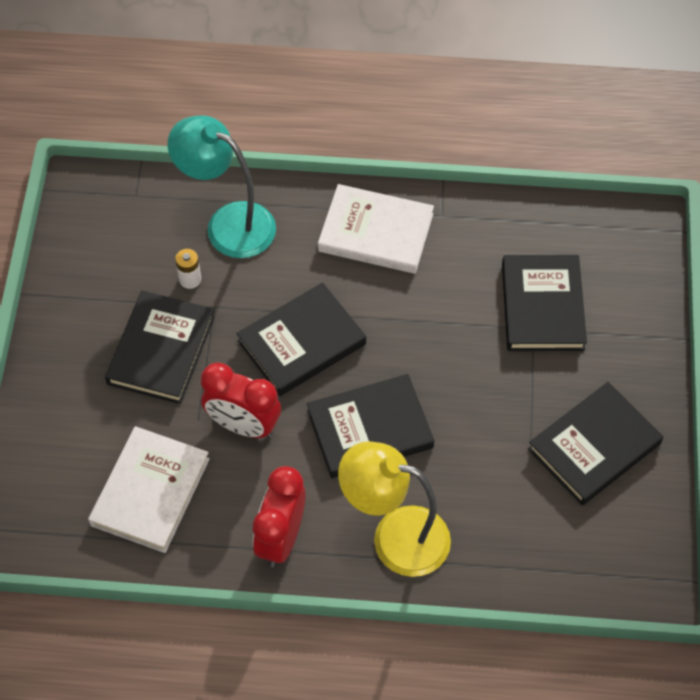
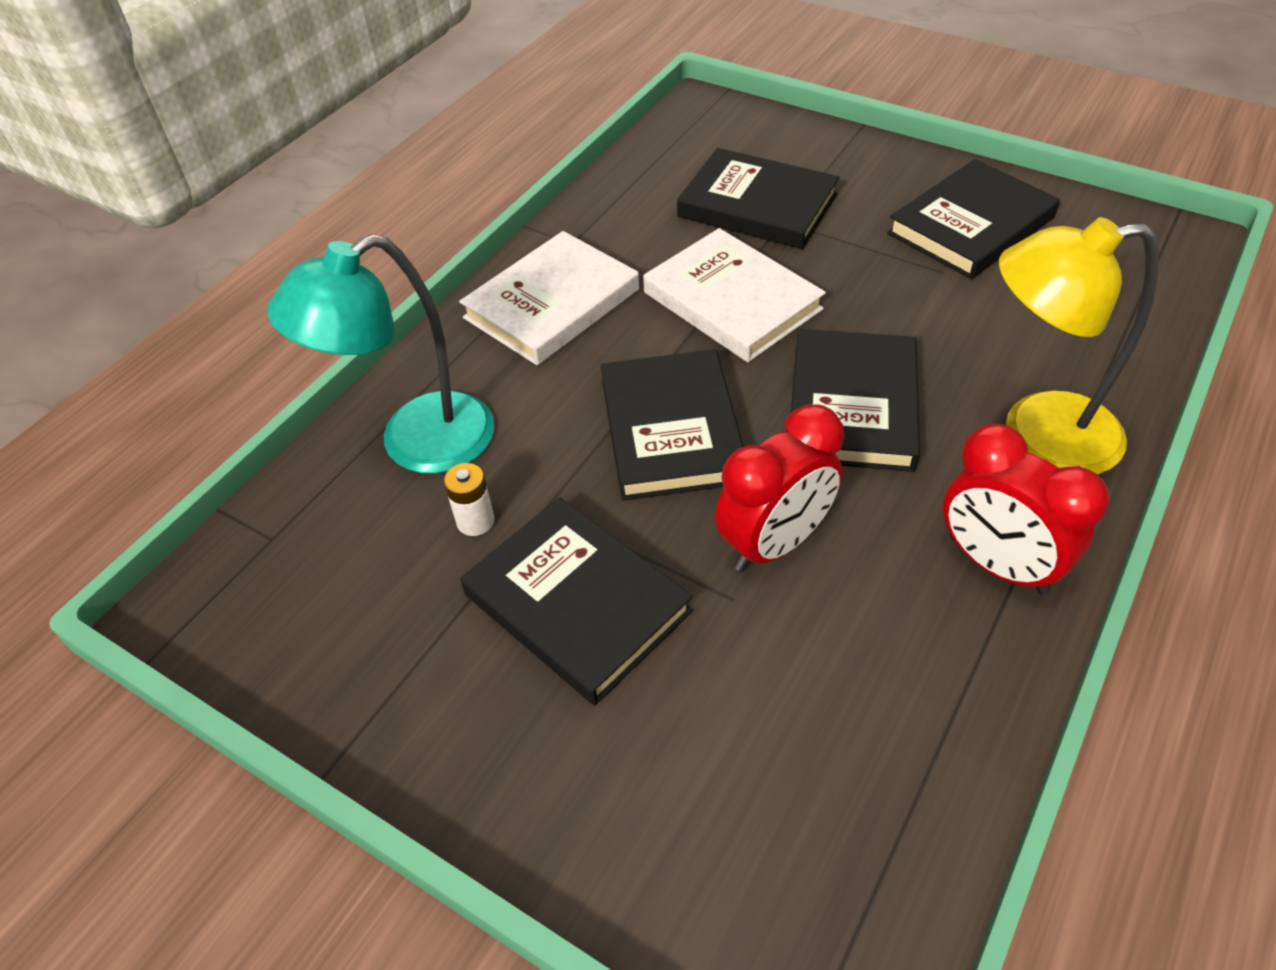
camera: 60 degrees left, 10 degrees down
white book [88,426,210,553] -> white book moved to [643,228,826,362]
yellow lamp [338,441,451,577] -> yellow lamp turned 45 degrees clockwise [999,217,1159,475]
black book [528,382,663,506] -> black book turned 60 degrees clockwise [887,159,1060,279]

